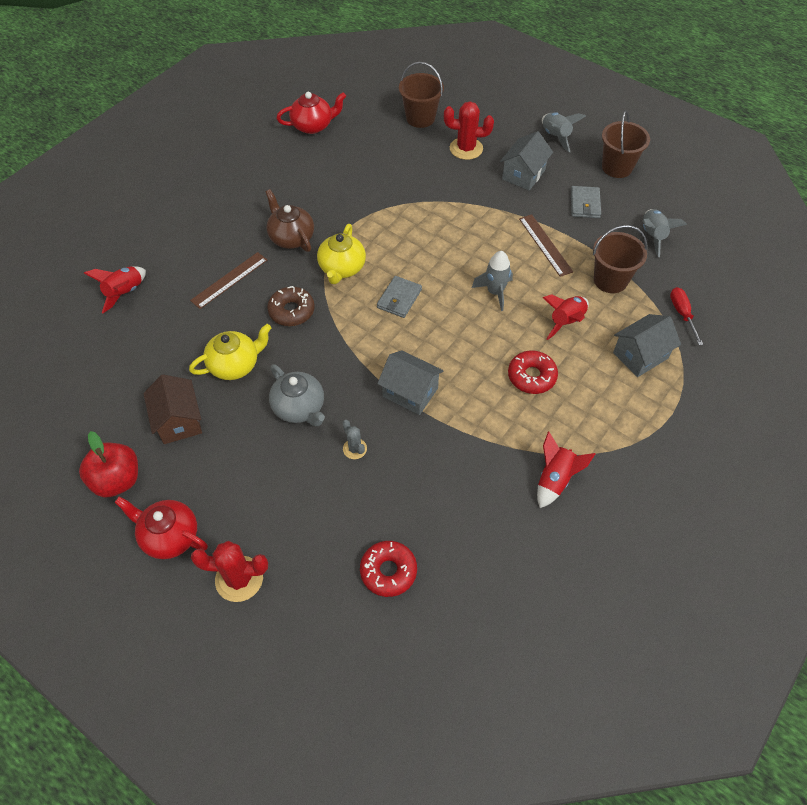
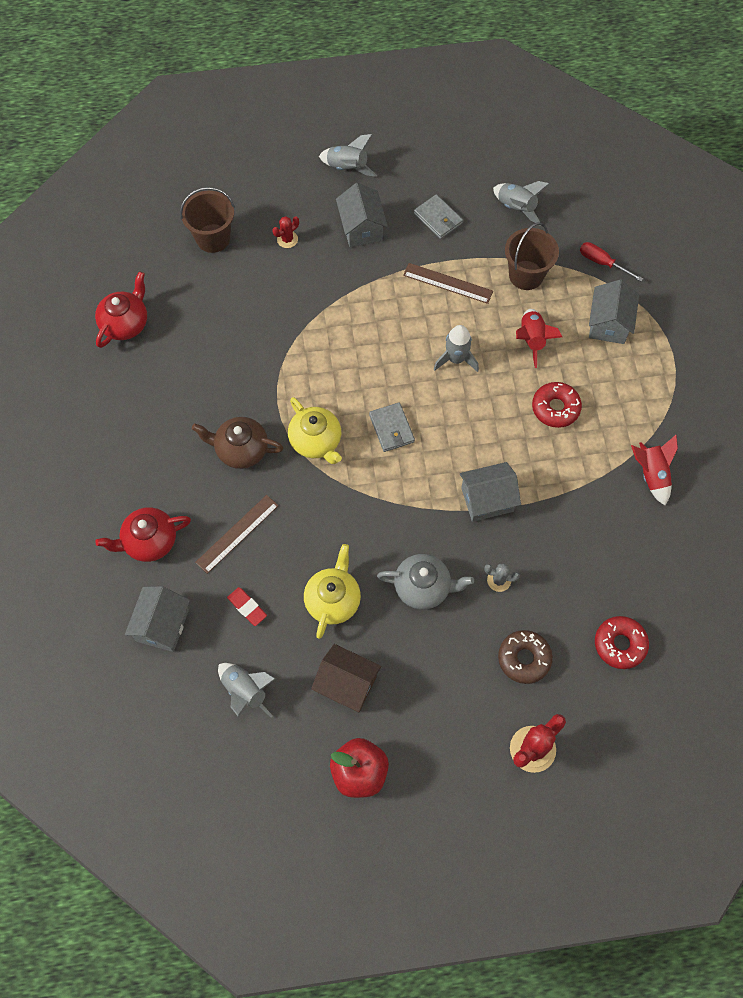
camera: 45 degrees left, 10 degrees up
red rocket [84,266,146,313] -> grey house [125,586,190,652]
red teapot [115,497,208,559] -> red teapot moved to [95,507,191,562]
brown ruler [190,252,267,309] -> brown ruler turned 45 degrees clockwise [195,495,279,574]
brown donut [267,286,315,326] -> brown donut moved to [498,630,553,684]
red cactus [444,101,494,160] -> red cactus [272,216,299,248], size x0.56
brown bucket [602,110,650,178] -> none
none -> grey rocket [218,663,276,718]
none -> red eraser [227,587,267,626]

